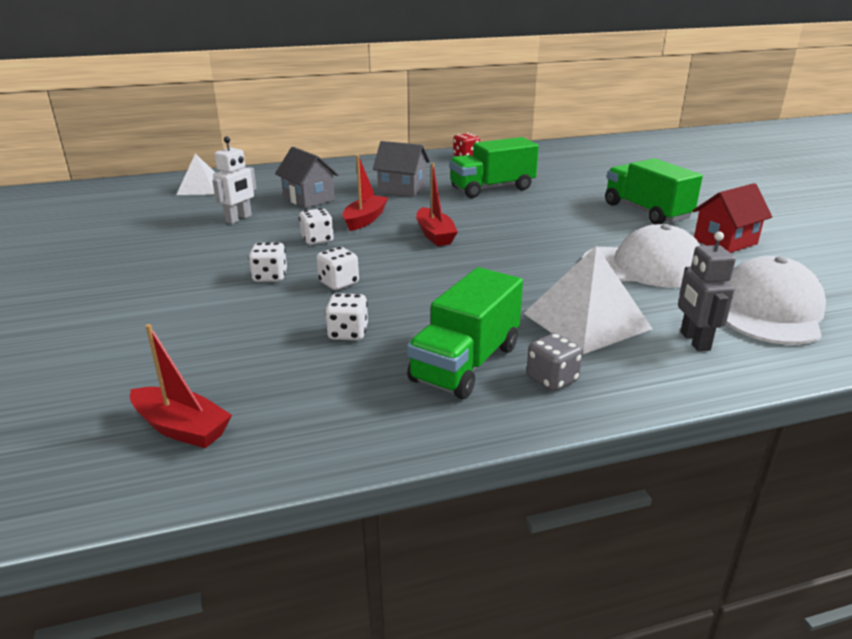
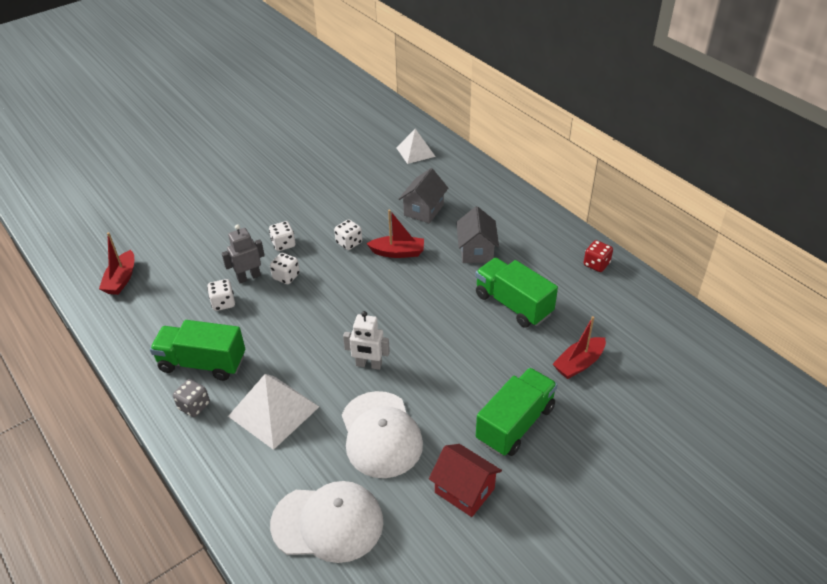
camera: 70 degrees right, 15 degrees up
white robot [212,136,257,224] -> white robot moved to [343,311,390,370]
red boat [416,163,458,246] -> red boat moved to [553,316,606,379]
grey robot [678,232,736,352] -> grey robot moved to [222,224,265,283]

